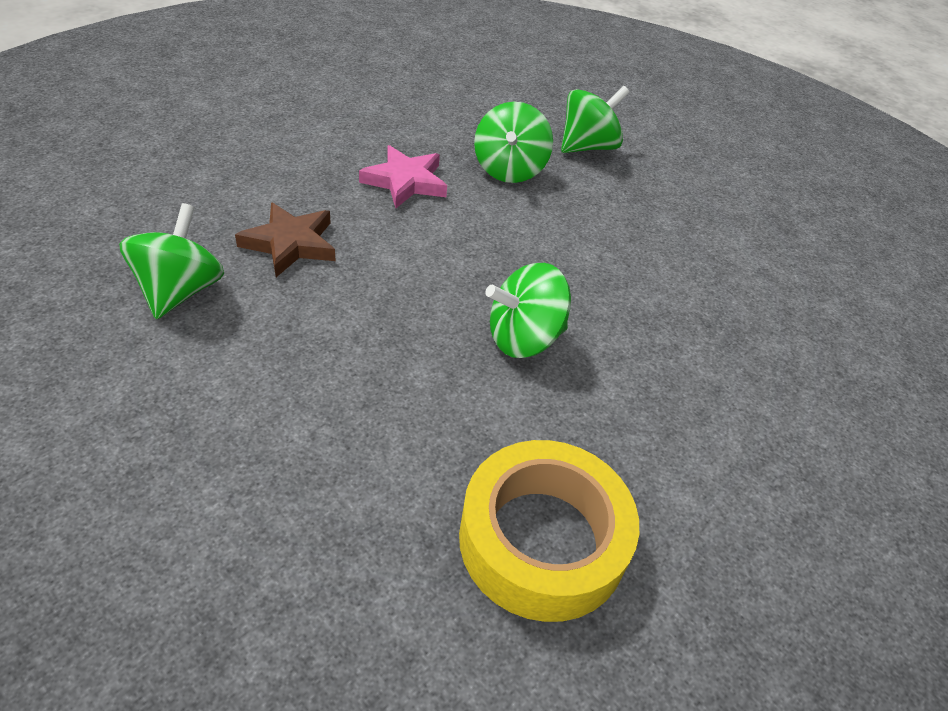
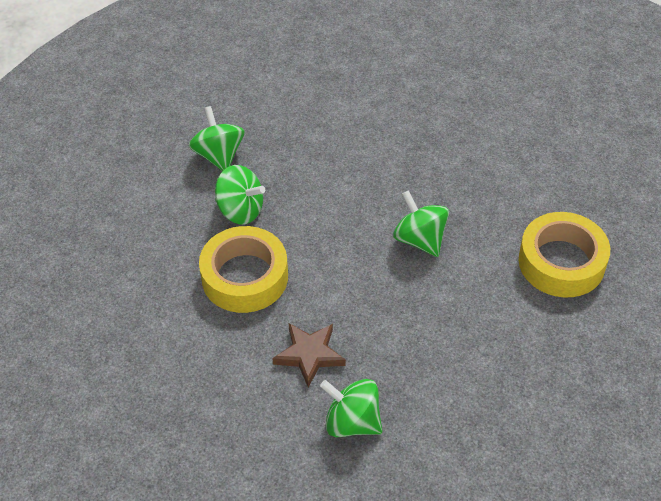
camera: 70 degrees left, 5 degrees up
pink star [359,145,447,208] -> yellow tape [199,226,288,313]
green spinning top [485,263,571,358] -> green spinning top turned 150 degrees clockwise [393,190,449,257]

